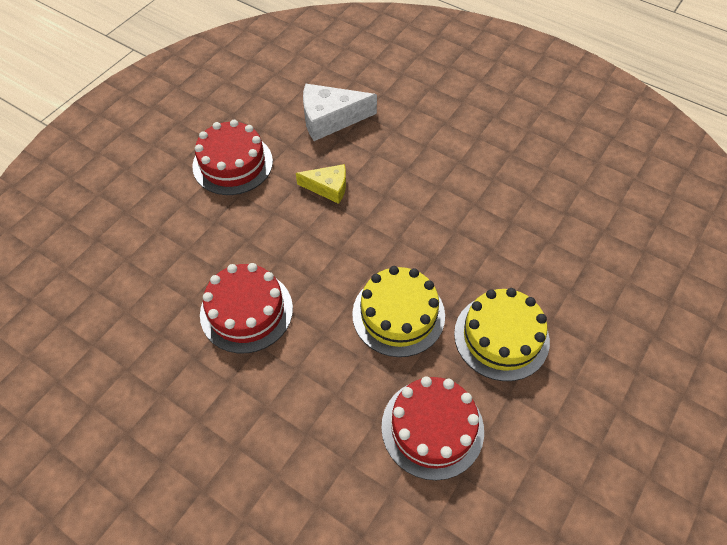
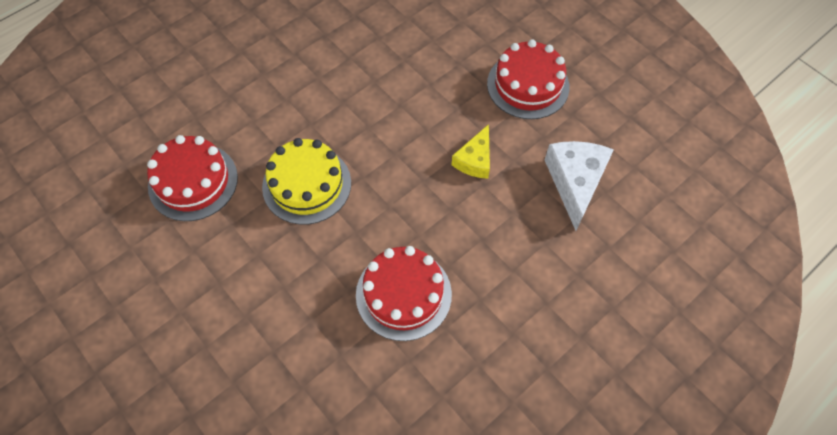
camera: 105 degrees right, 5 degrees up
red cake [200,263,293,353] -> red cake moved to [356,246,452,341]
yellow cake [454,288,550,381] -> none

